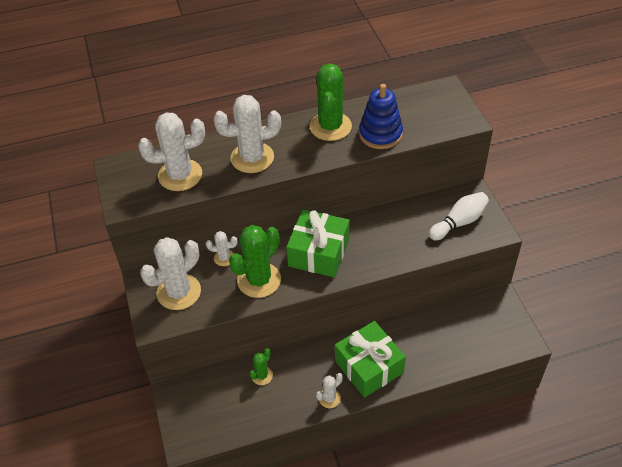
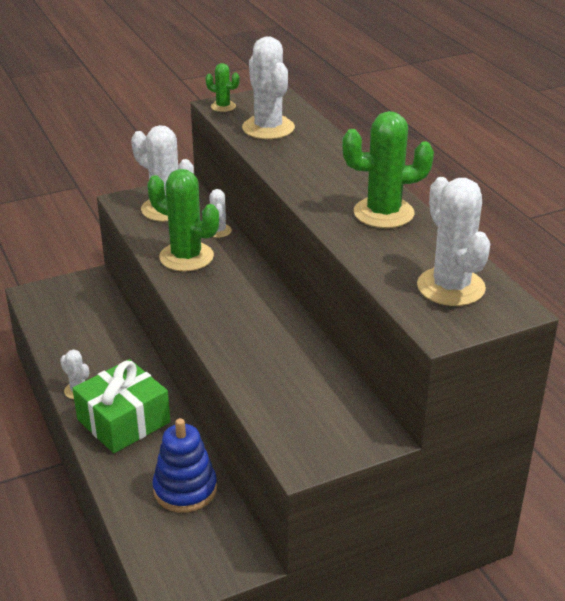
camera: 80 degrees right, 15 degrees down
white cactus [213,95,281,173] -> white cactus moved to [417,177,490,306]
green cactus [249,348,273,385] -> green cactus moved to [205,63,240,112]
green gift [286,209,349,277] -> none
blue stacking toy [359,84,403,149] -> blue stacking toy moved to [152,418,217,513]
white bowling pin [429,192,489,240] -> none

